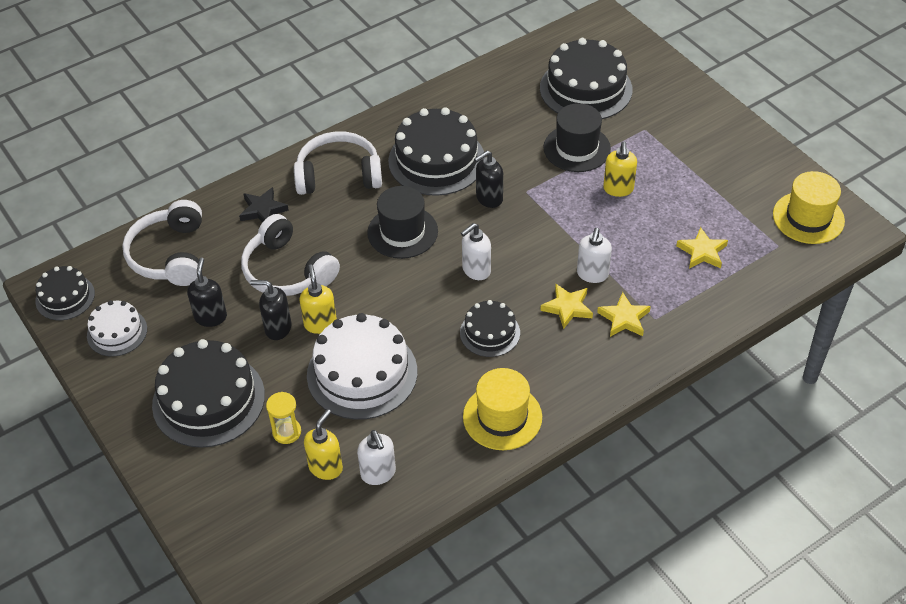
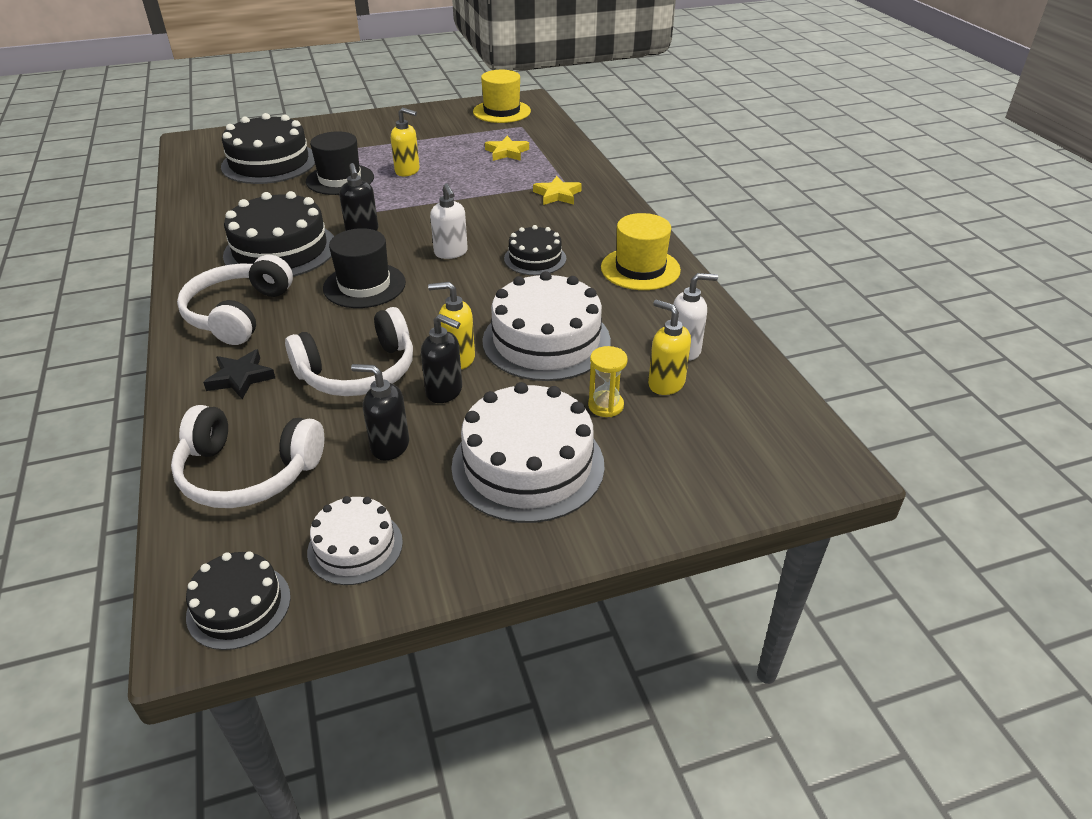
camera: 75 degrees left, 10 degrees down
black cake [152,339,265,448] -> white cake [451,382,605,523]
black soap dispenser [250,280,291,340] -> black soap dispenser turned 90 degrees counterclockwise [421,314,462,403]
yellow star [540,283,593,329] -> none
white soap dispenser [577,228,612,283] -> none

